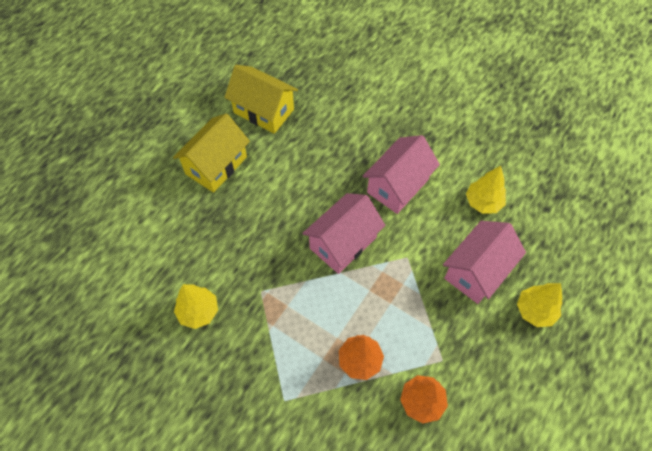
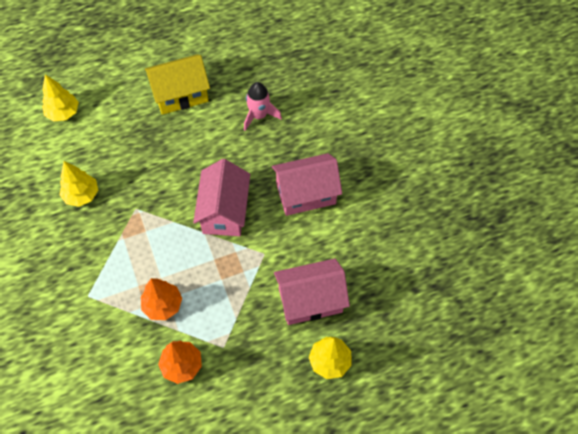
camera: 35 degrees right, 0 degrees up
yellow house [224,65,298,134] -> none
pink house [302,193,385,274] -> pink house turned 75 degrees counterclockwise [193,159,250,236]
yellow tree [466,166,506,214] -> yellow tree moved to [42,75,79,122]
none -> pink rocket [244,82,282,131]

